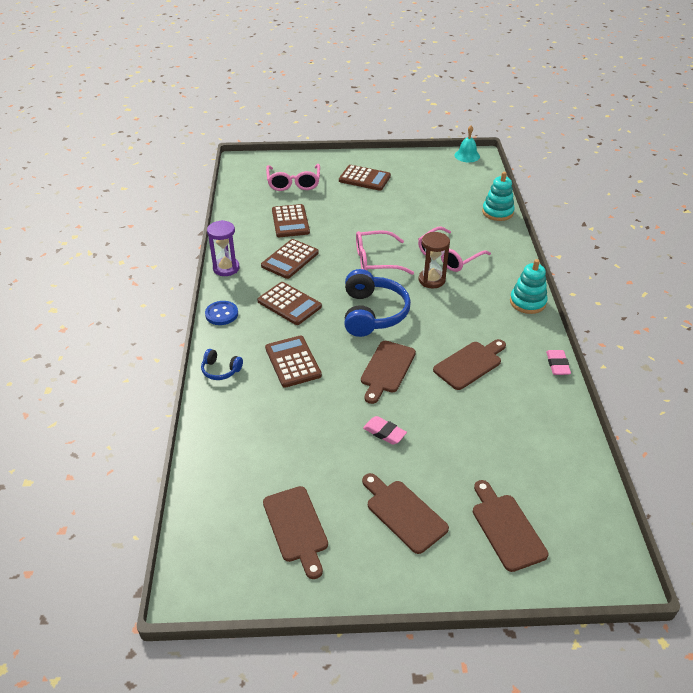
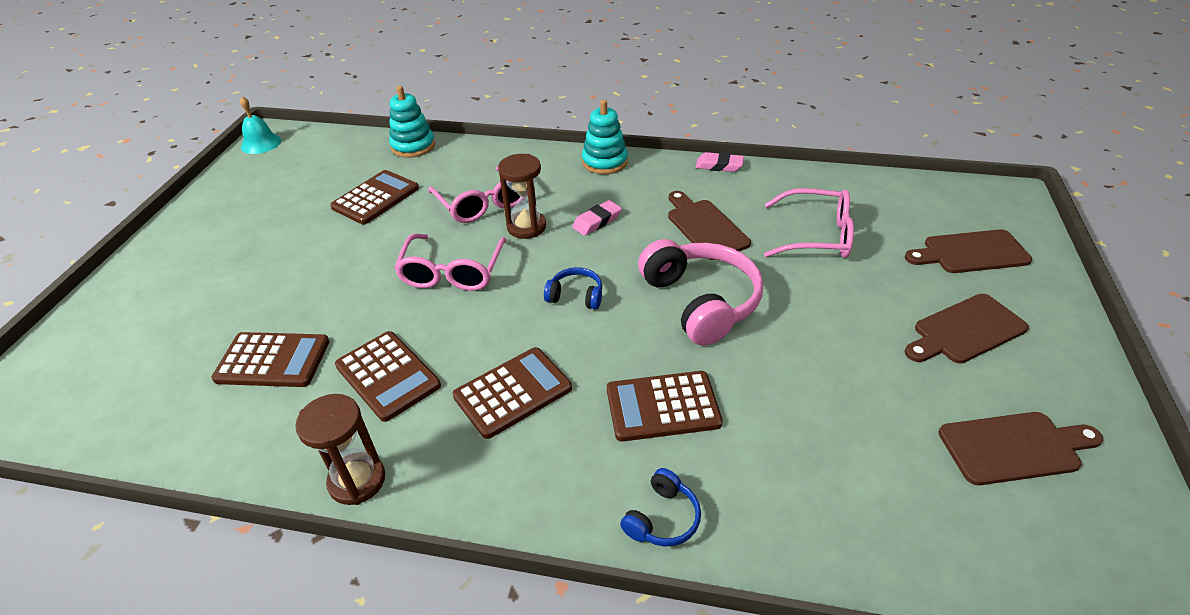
camera: 75 degrees left, 0 degrees up
blue button [205,301,238,325] -> none
purple hourglass [207,220,239,276] -> brown hourglass [295,394,385,505]
pink glasses [266,164,320,191] -> pink glasses moved to [764,188,854,258]
brown calculator [339,165,391,191] -> brown calculator moved to [330,170,419,225]
blue headphones [344,269,411,337] -> blue headphones [544,267,602,310], size x0.48
brown cutting board [361,341,416,404] -> pink headphones [638,239,763,346]
pink eraser [363,416,407,445] -> pink eraser moved to [572,200,622,236]

